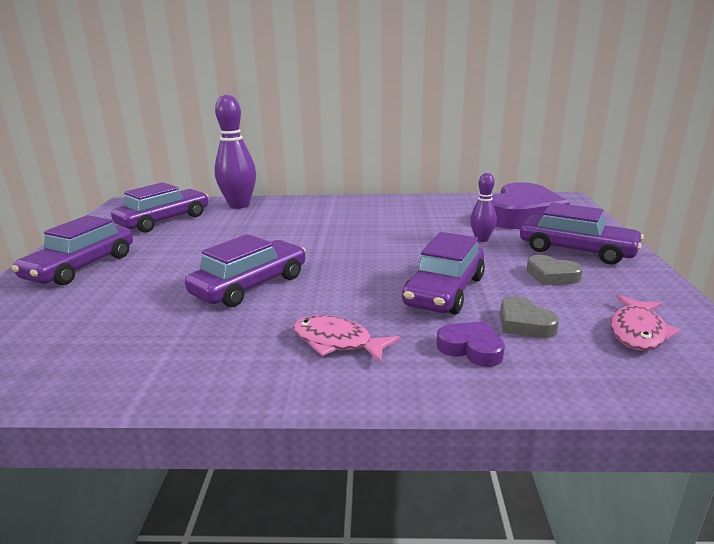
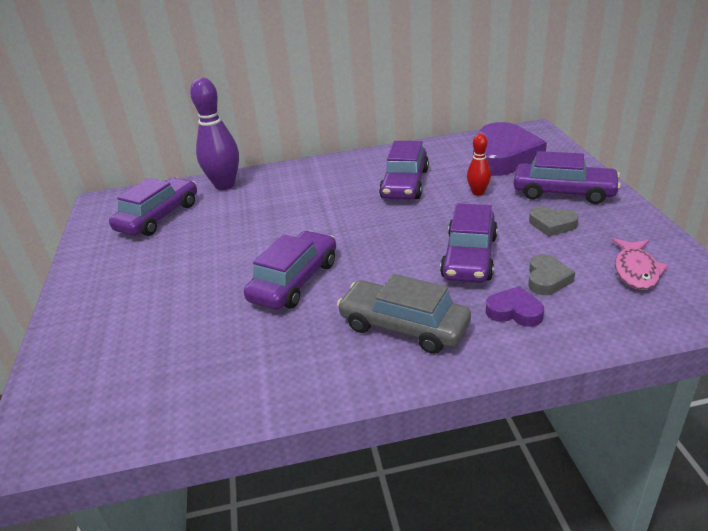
camera: 10 degrees left, 10 degrees up
purple car [12,215,133,285] -> purple car moved to [379,141,429,200]
pink fish [293,315,400,363] -> grey car [337,274,471,354]
purple bowling pin [470,173,497,242] -> red bowling pin [467,134,491,196]
grey heart [500,296,559,338] -> grey heart turned 120 degrees counterclockwise [528,254,575,295]

